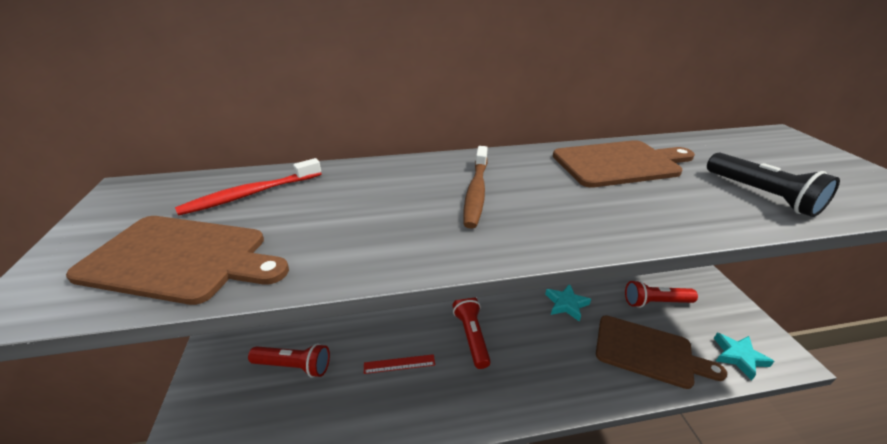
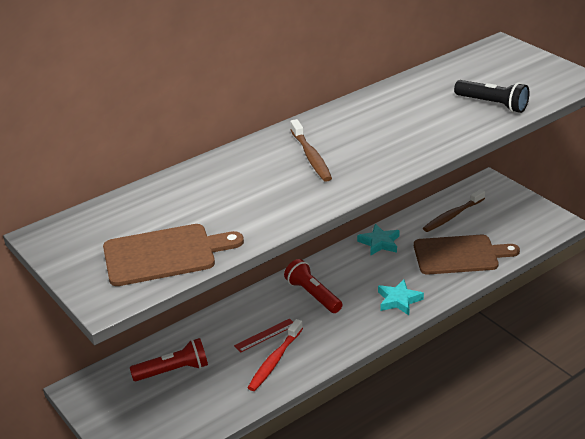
camera: 25 degrees left, 0 degrees up
red toothbrush [175,158,322,216] -> red toothbrush moved to [248,319,303,391]
brown cutting board [553,140,695,188] -> none
red flashlight [625,280,698,308] -> brown toothbrush [423,189,485,232]
turquoise star [714,333,775,381] -> turquoise star moved to [378,280,424,315]

